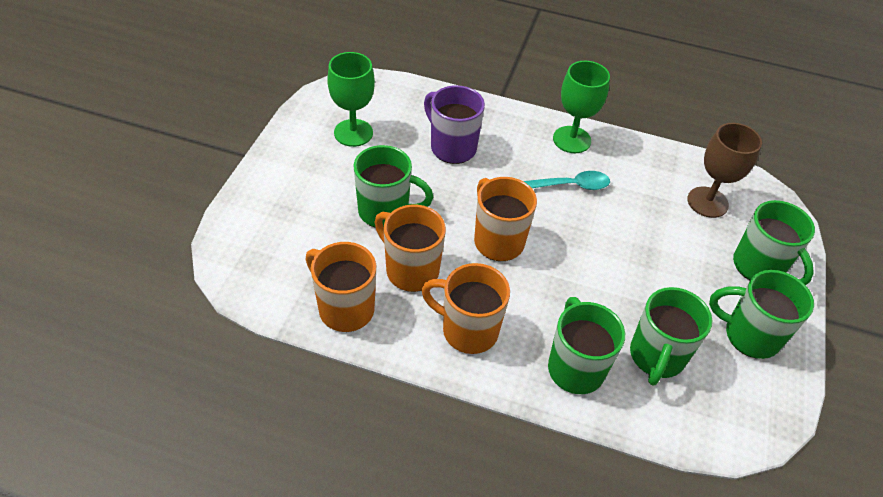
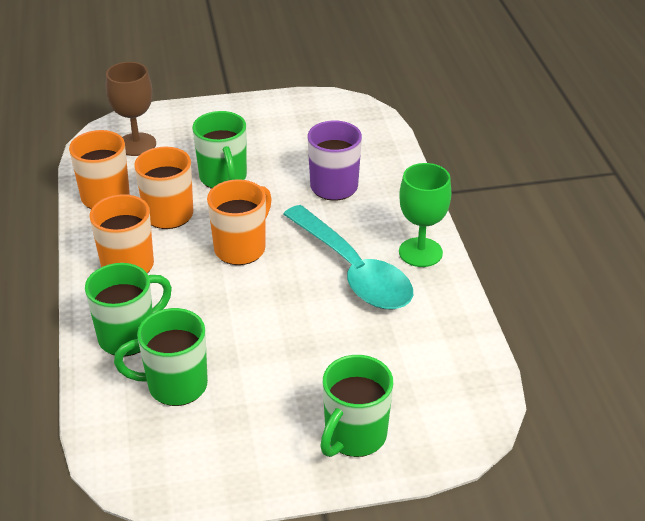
camera: 65 degrees right, 10 degrees down
green goblet [327,52,375,147] -> none
turquoise spoon [523,171,610,190] -> turquoise spoon [283,205,413,309], size x1.94
brown goblet [687,123,762,218] -> brown goblet moved to [106,62,156,156]
green mug [709,270,814,359] -> none

